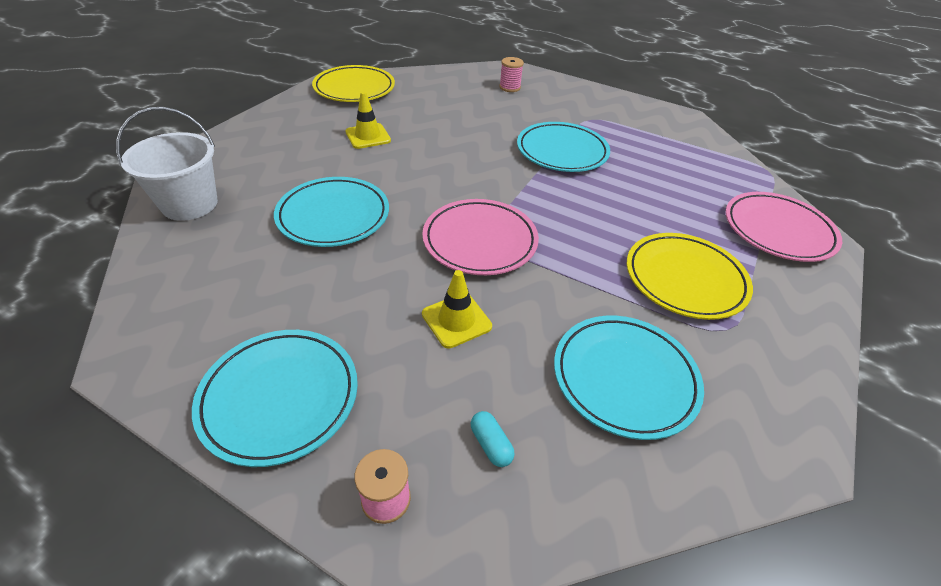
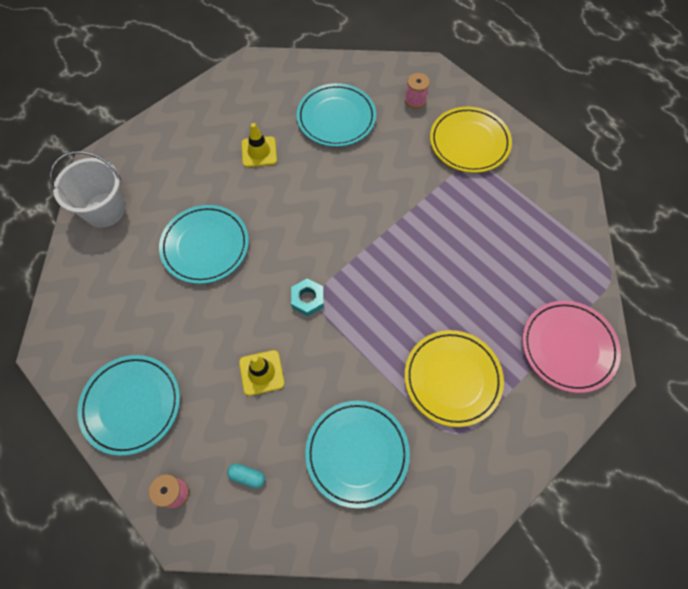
camera: 20 degrees right, 20 degrees up
yellow plate [312,65,395,102] -> yellow plate moved to [430,107,512,173]
pink plate [422,199,539,275] -> turquoise nut [291,278,324,316]
turquoise capsule [471,411,515,467] -> turquoise capsule turned 60 degrees counterclockwise [227,463,265,488]
turquoise plate [517,122,610,172] -> turquoise plate moved to [297,83,376,147]

